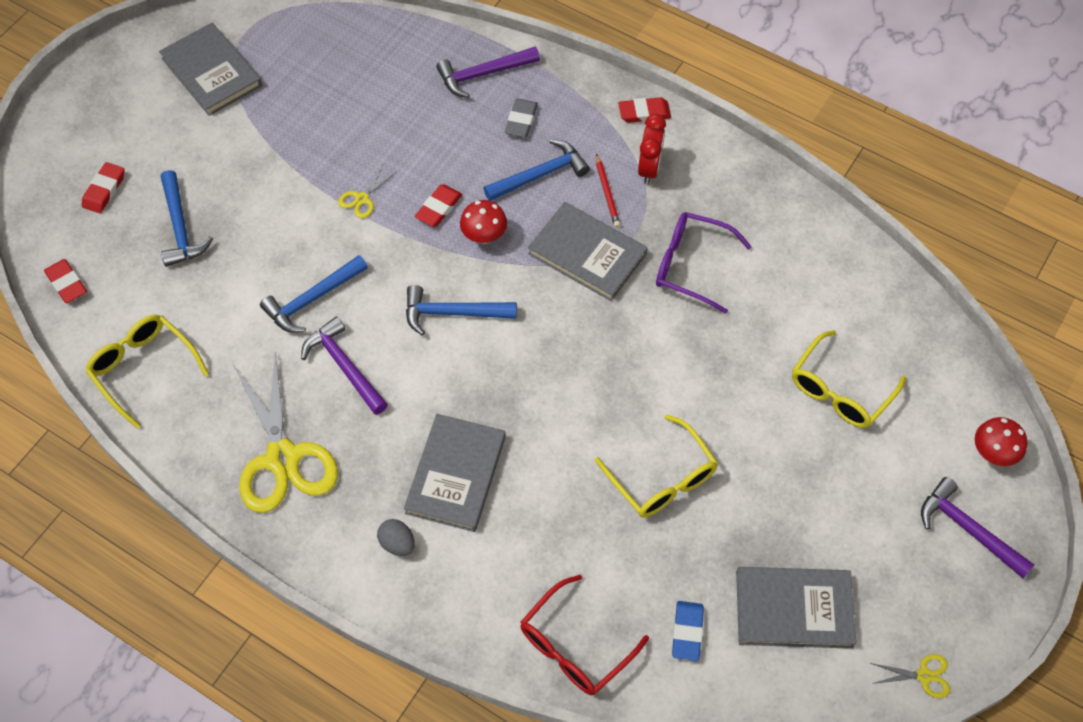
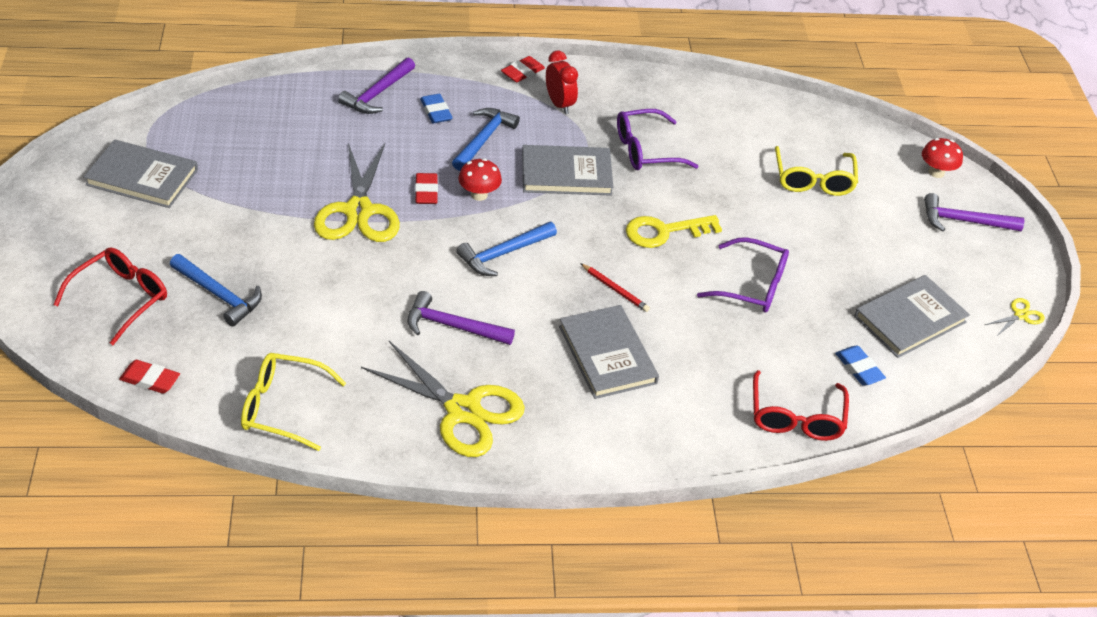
camera: 40 degrees left, 15 degrees down
red eraser [82,162,125,213] -> red glasses [53,247,167,345]
blue hammer [260,255,368,333] -> none
yellow scissors [339,165,396,218] -> yellow scissors [314,143,400,242], size x2.37
grey egg [377,519,415,556] -> none
grey eraser [505,99,538,138] -> blue eraser [420,94,453,123]
yellow glasses [595,415,718,518] -> purple glasses [697,237,789,312]
red pencil [596,154,621,228] -> red pencil moved to [580,263,650,312]
none -> yellow key [626,215,722,248]

